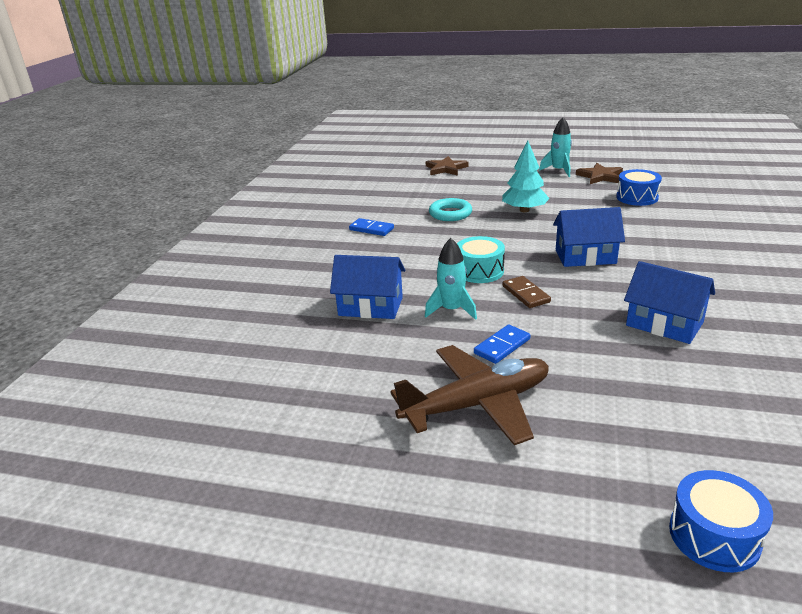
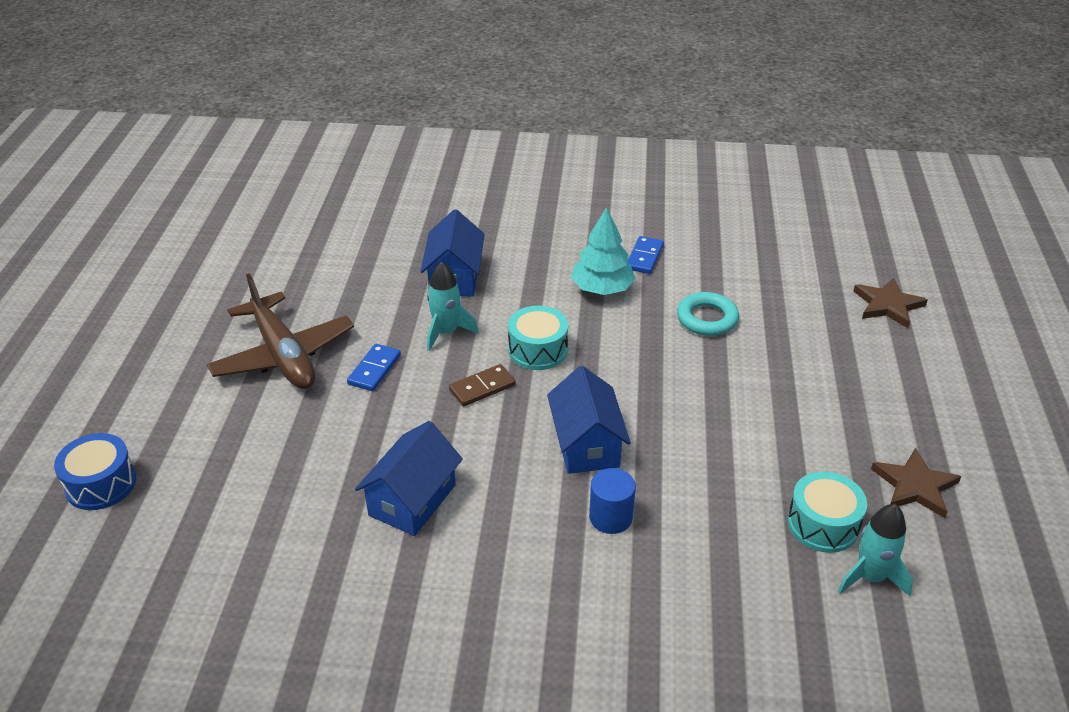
camera: 80 degrees right, 10 degrees up
blue domino [474,324,531,364] -> blue domino turned 75 degrees clockwise [347,344,401,391]
turquoise tree [502,141,550,212] -> turquoise tree moved to [571,207,636,295]
turquoise rocket [539,117,572,177] -> turquoise rocket moved to [837,504,913,597]
blue drum [616,169,662,206] -> turquoise drum [787,471,867,553]
none -> blue cylinder [589,468,636,534]

